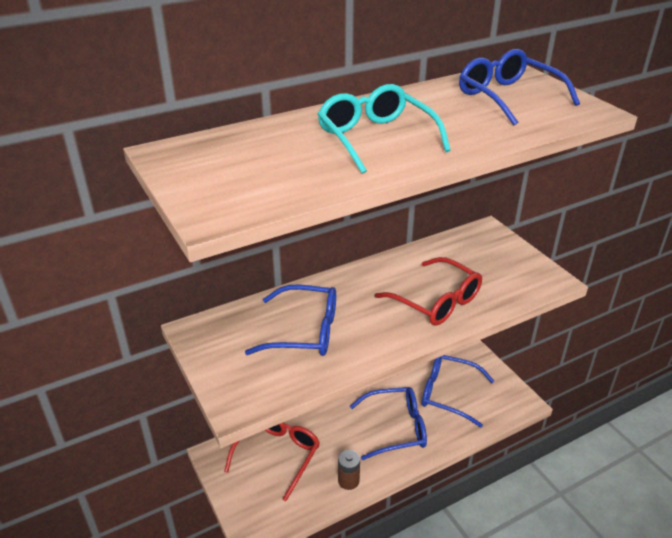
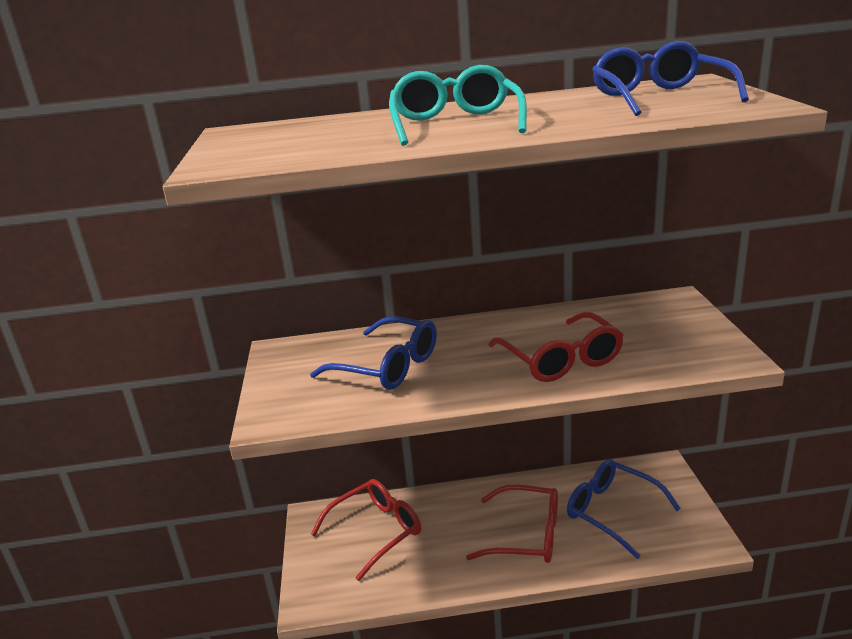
camera: 25 degrees right, 10 degrees down
brown battery [338,450,360,490] -> none
blue glasses [350,387,427,460] -> red glasses [466,485,558,563]

